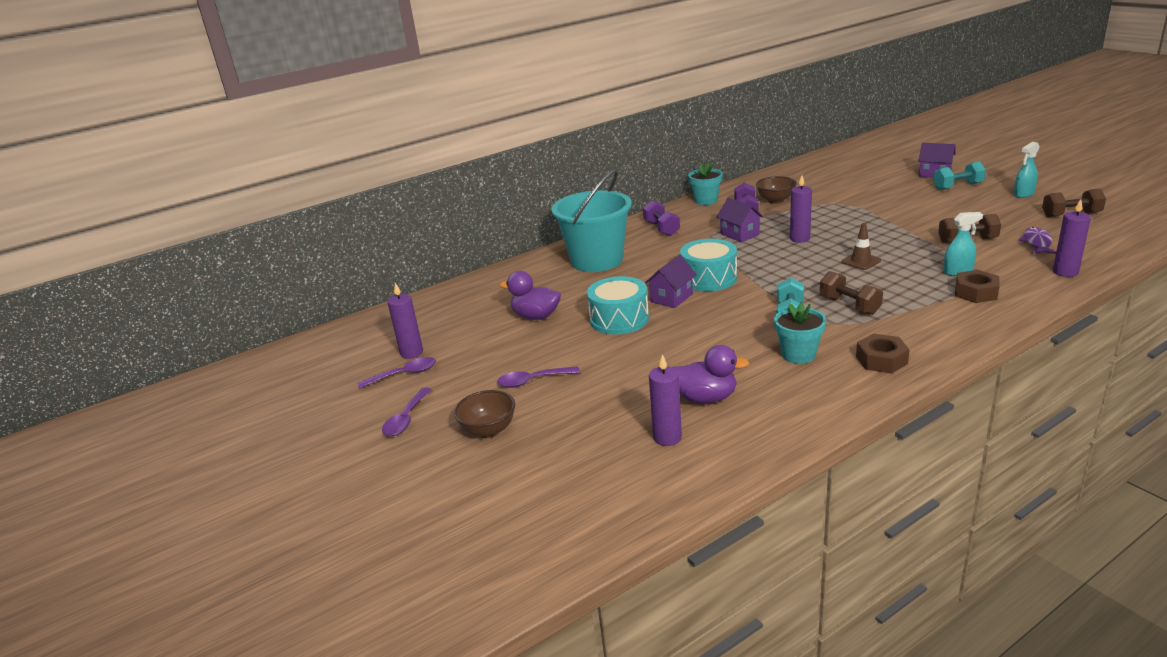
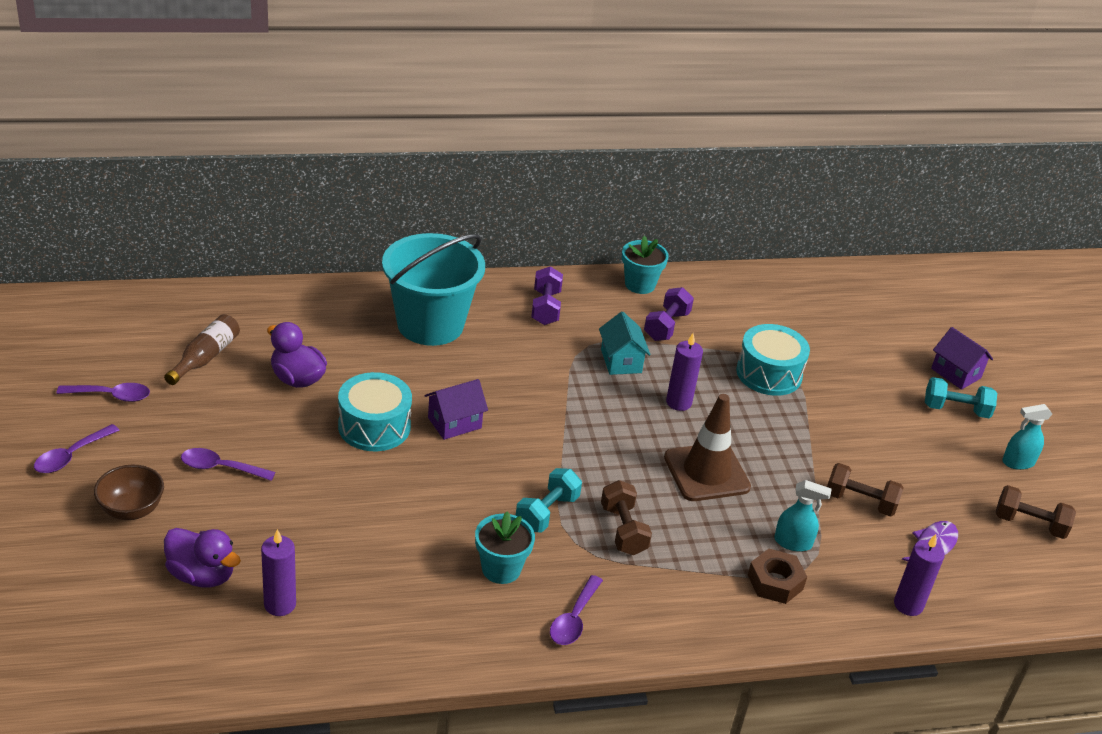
camera: 15 degrees right, 10 degrees up
purple candle [387,283,423,359] -> none
purple duck [673,345,749,404] -> purple duck moved to [164,528,241,588]
turquoise drum [680,239,737,291] -> turquoise drum moved to [736,324,810,396]
purple house [716,198,764,242] -> turquoise house [599,312,651,375]
brown bowl [756,176,797,204] -> none
brown traffic cone [842,223,881,270] -> brown traffic cone [664,394,751,501], size x1.87
brown nut [856,334,910,373] -> purple spoon [550,575,603,645]
none -> brown bottle [164,314,240,385]

